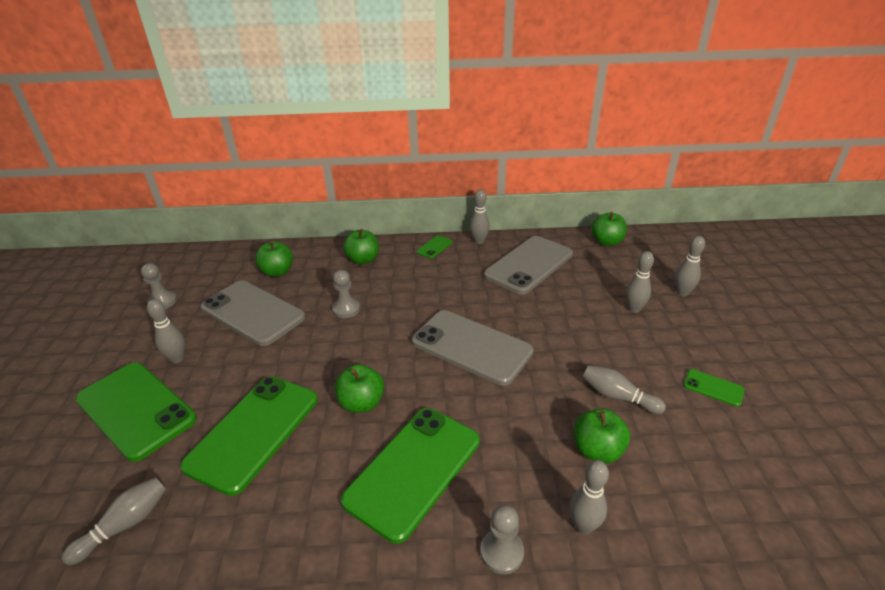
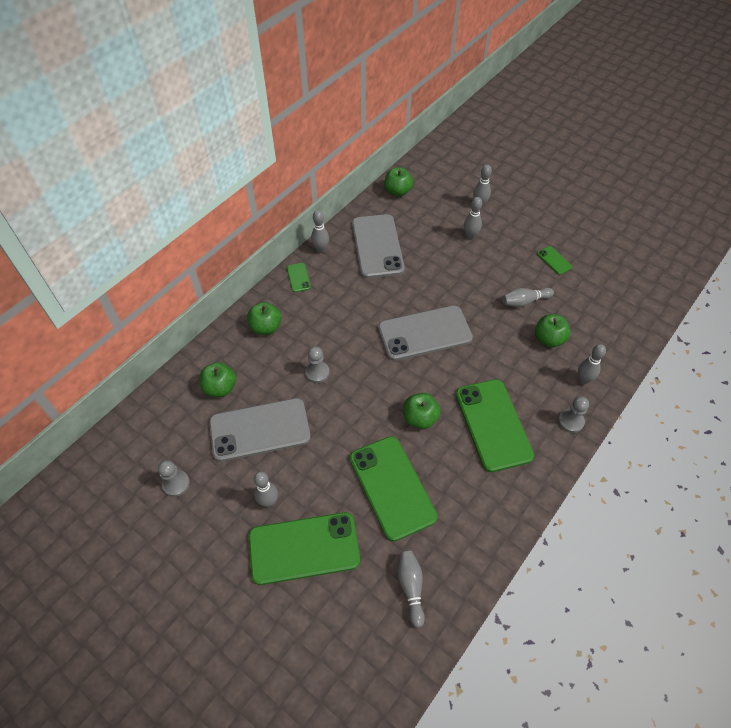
camera: 50 degrees left, 20 degrees up
green phone [684,369,745,406] -> green phone turned 75 degrees clockwise [537,246,572,275]

